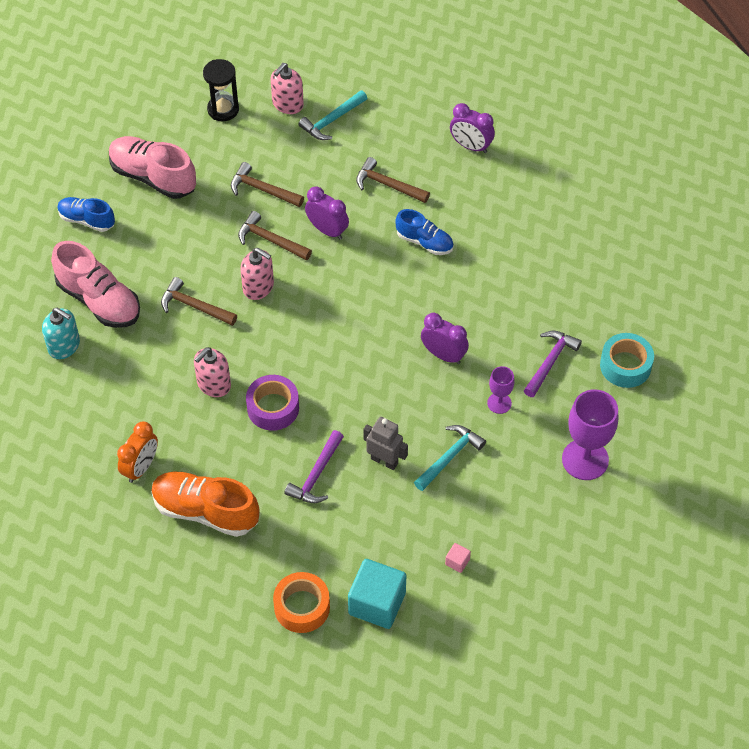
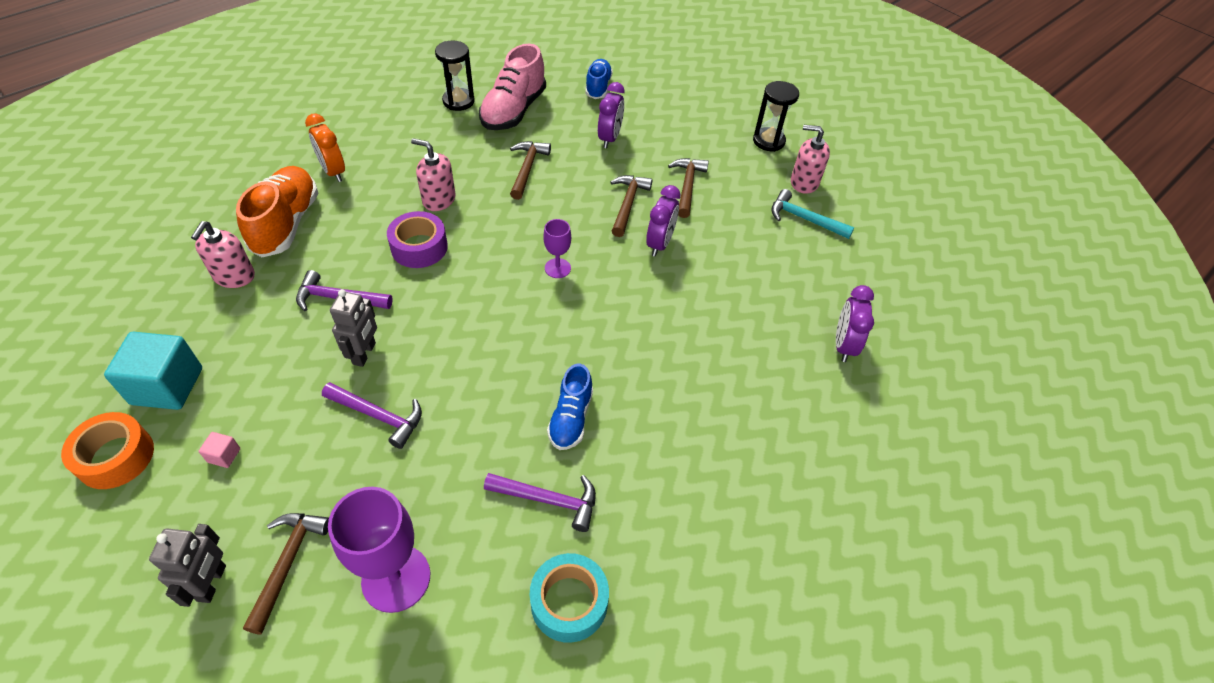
camera: 70 degrees right, 5 degrees down
turquoise soap dispenser [42,308,80,359] -> black hourglass [435,41,475,111]
pink shoe [109,136,196,199] -> none
orange clock [117,422,158,483] -> orange clock turned 45 degrees clockwise [305,113,345,182]
pink soap dispenser [240,248,274,300] -> pink soap dispenser moved to [191,221,255,288]
orange tape [273,572,330,633] -> orange tape moved to [61,412,154,489]
brown hammer [356,157,430,203] -> brown hammer moved to [243,513,329,634]
blue shoe [395,209,454,255] -> blue shoe moved to [547,364,593,450]
turquoise hammer [414,425,486,491] -> purple hammer [322,382,422,449]
purple clock [421,313,469,364] -> purple clock moved to [598,82,624,148]
purple goblet [487,366,515,414] -> purple goblet moved to [543,219,571,278]
none -> grey robot [149,524,226,607]

